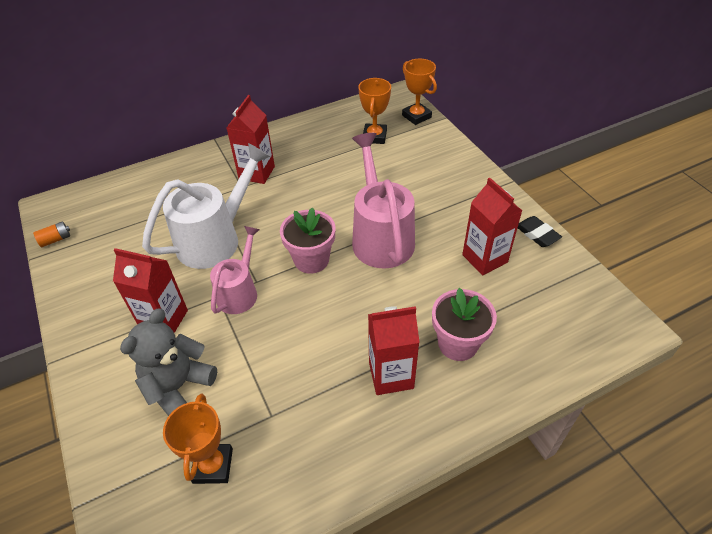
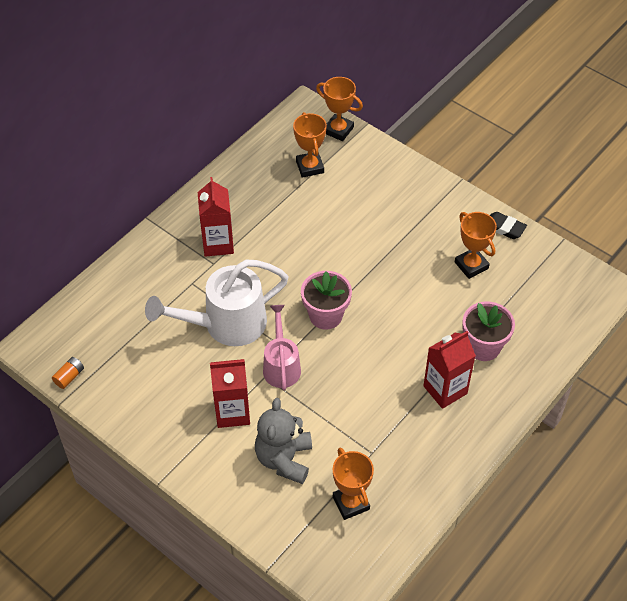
camera: 25 degrees left, 5 degrees up
white watering can [142,143,271,269] -> white watering can turned 135 degrees counterclockwise [145,260,288,346]
pink watering can [352,133,415,269] -> none
red carton [462,178,522,275] -> orange trophy [455,212,497,279]

